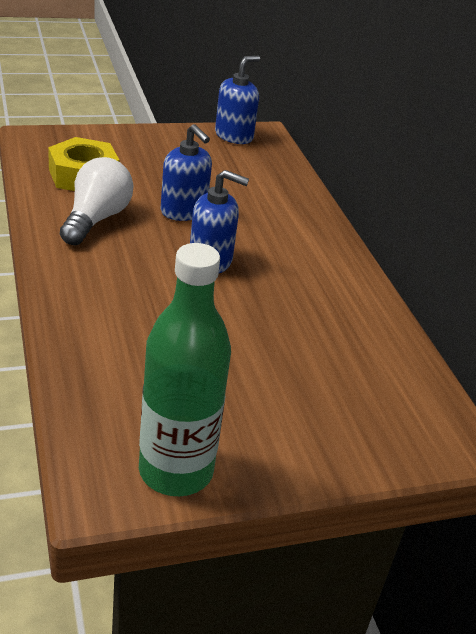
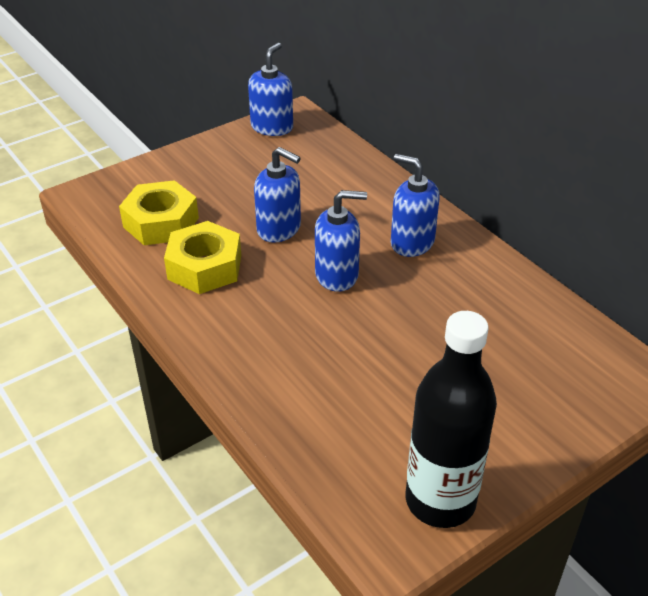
camera: 15 degrees left, 5 degrees up
white light bulb [60,157,134,245] -> yellow nut [164,221,241,294]
green bottle [139,243,231,496] -> black bottle [406,311,497,528]
none -> blue soap dispenser [391,154,440,257]

